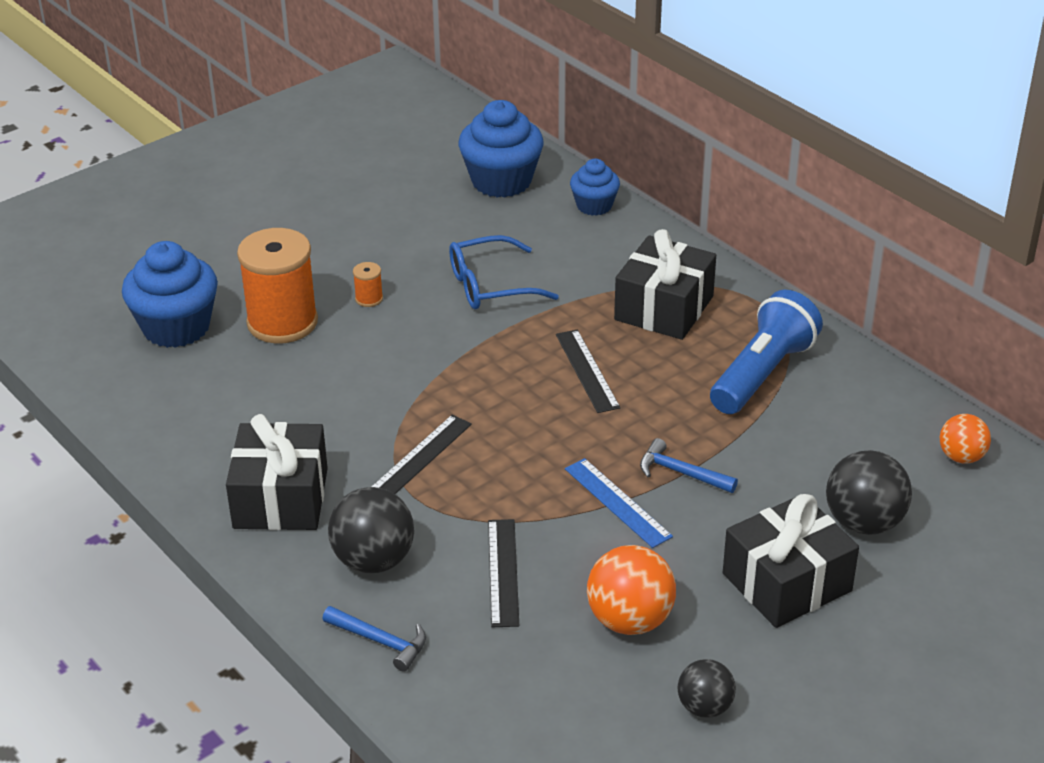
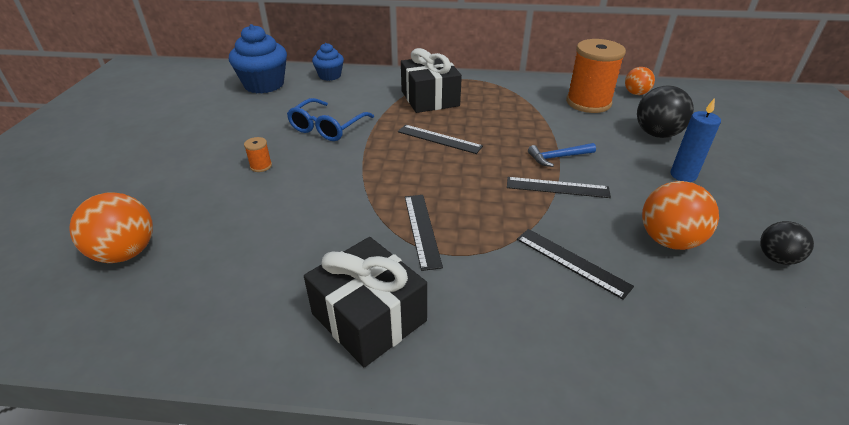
camera: 45 degrees left, 0 degrees up
blue cupcake [122,241,218,348] -> orange ball [69,192,153,263]
orange spool [237,228,318,344] -> orange spool moved to [566,39,626,113]
blue hammer [323,606,426,672] -> none
black ball [328,487,414,573] -> none
blue ruler [565,458,673,548] -> black ruler [507,177,611,198]
blue flashlight [710,290,823,414] -> none
black gift [723,494,859,628] -> blue candle [671,98,721,182]

